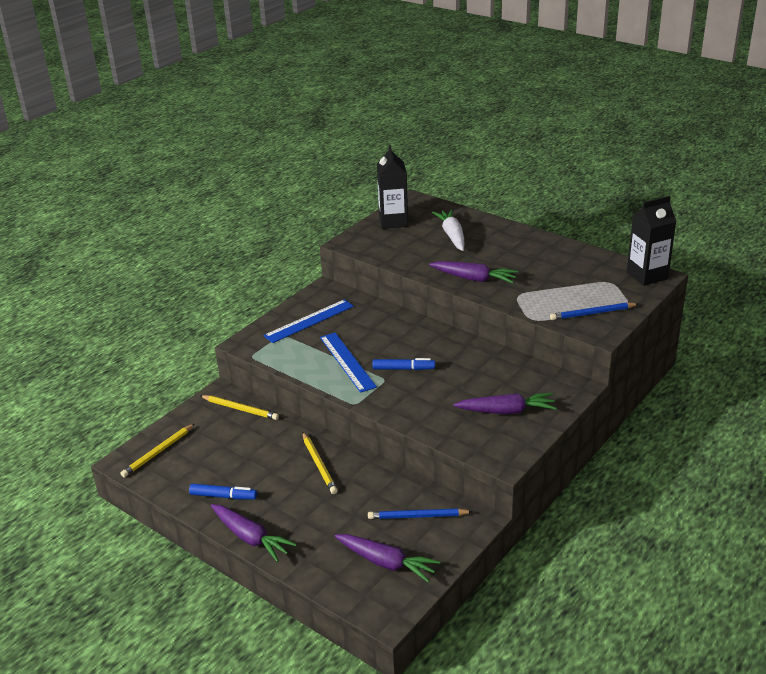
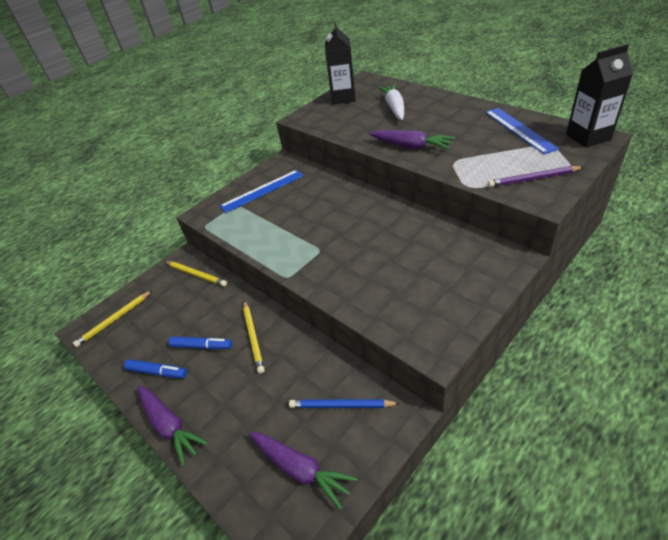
camera: 10 degrees right, 10 degrees up
blue ruler [320,333,377,393] -> blue ruler moved to [485,108,559,154]
blue marker [372,358,435,370] -> blue marker moved to [169,337,232,350]
purple carrot [453,393,557,414] -> none
blue pencil [550,302,638,320] -> purple pencil [488,166,584,187]

